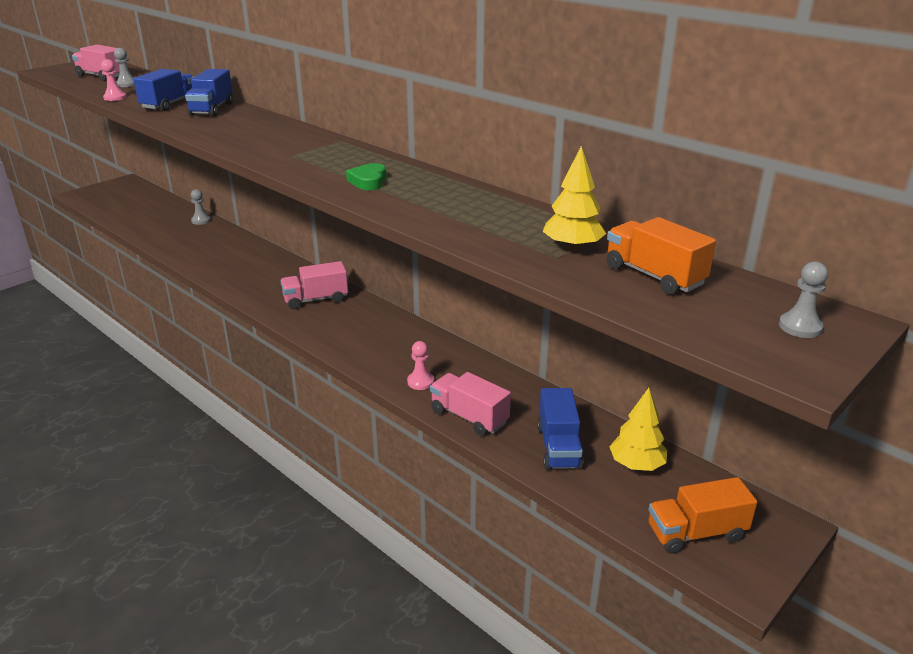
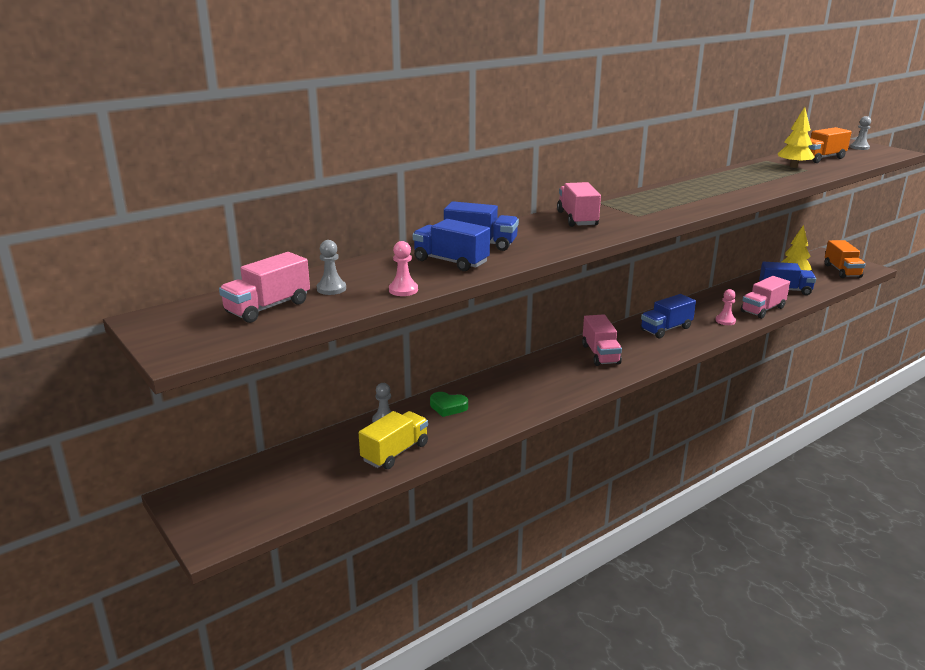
camera: 80 degrees left, 5 degrees down
green heart [346,163,386,190] -> green heart moved to [430,392,468,417]
none -> yellow truck [359,411,428,469]
none -> pink truck [557,182,601,227]
none -> blue truck [641,294,696,338]

